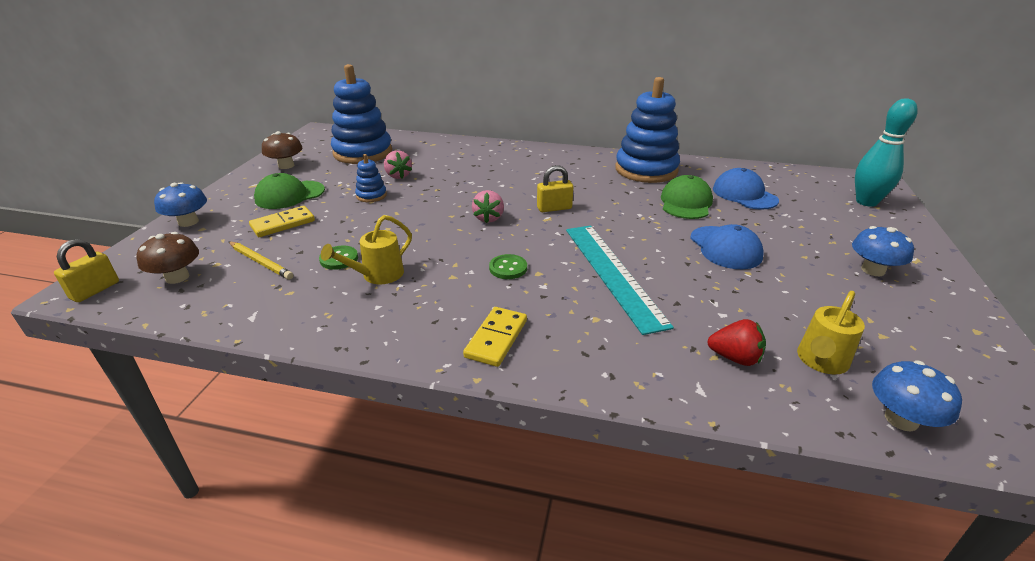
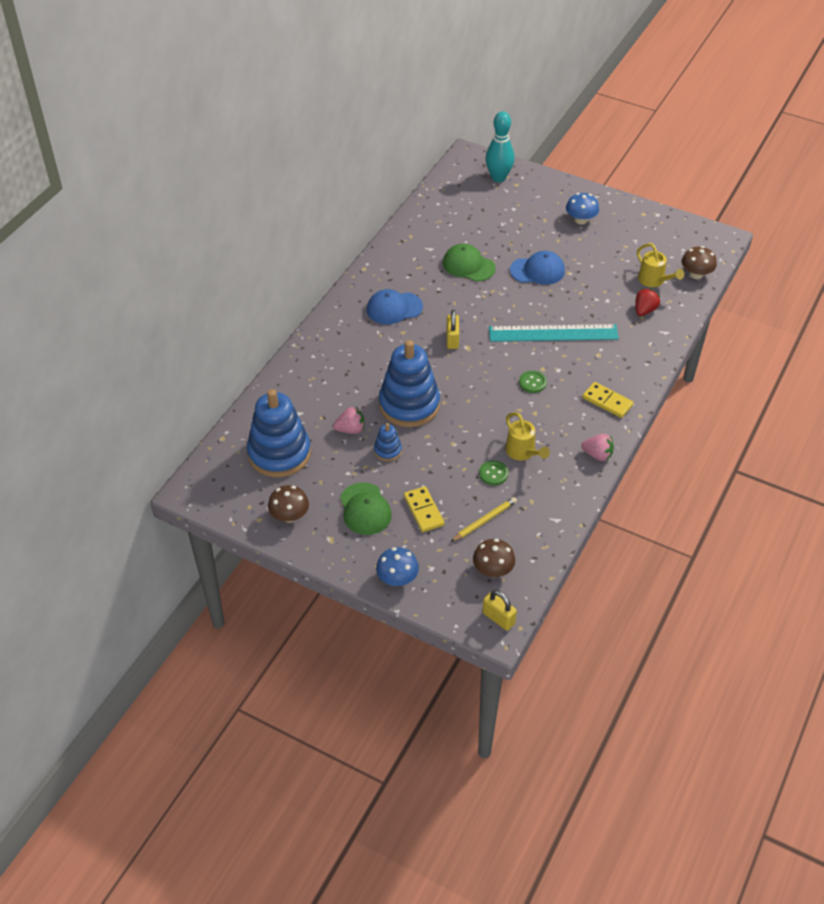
camera: 75 degrees left, 15 degrees up
pink strawberry [472,190,504,223] -> pink strawberry moved to [581,434,614,461]
blue stacking toy [615,77,680,183] -> blue stacking toy moved to [379,340,440,427]
blue cap [713,168,779,210] -> blue cap moved to [367,289,423,324]
blue mushroom [872,361,962,431] -> brown mushroom [682,246,717,279]

